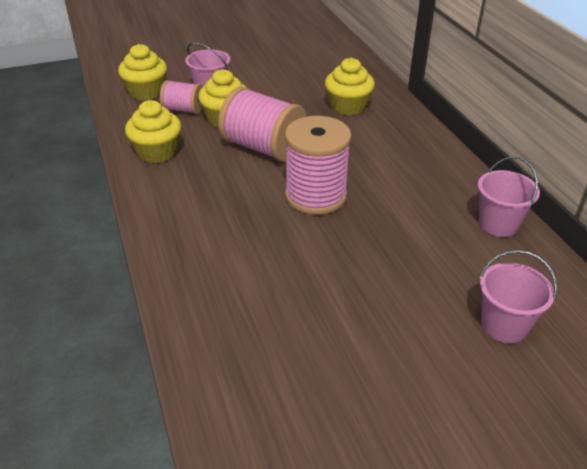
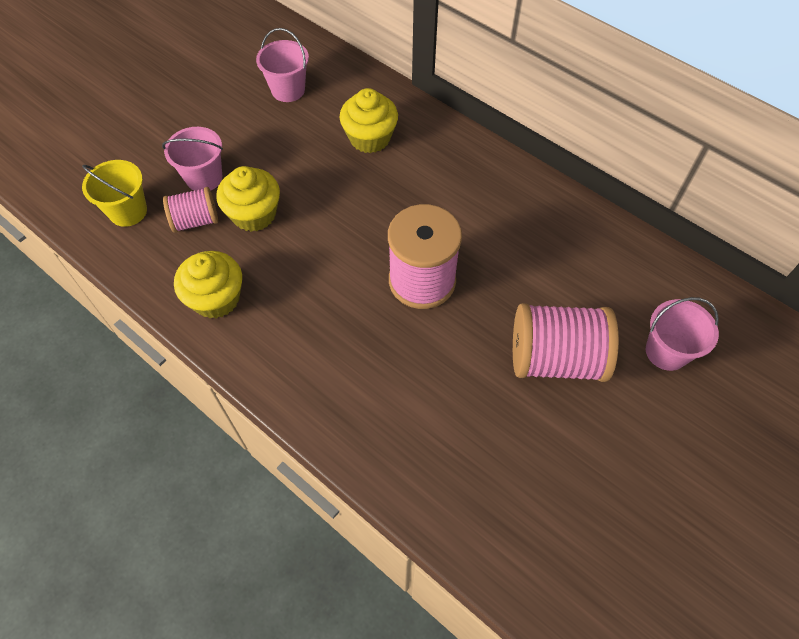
camera: 30 degrees left, 20 degrees up
yellow cupcake [118,44,167,100] -> yellow bucket [82,160,147,227]
pink spool [218,87,307,162] -> pink spool moved to [513,303,619,382]
pink bucket [478,156,540,237] -> pink bucket moved to [256,28,309,102]

